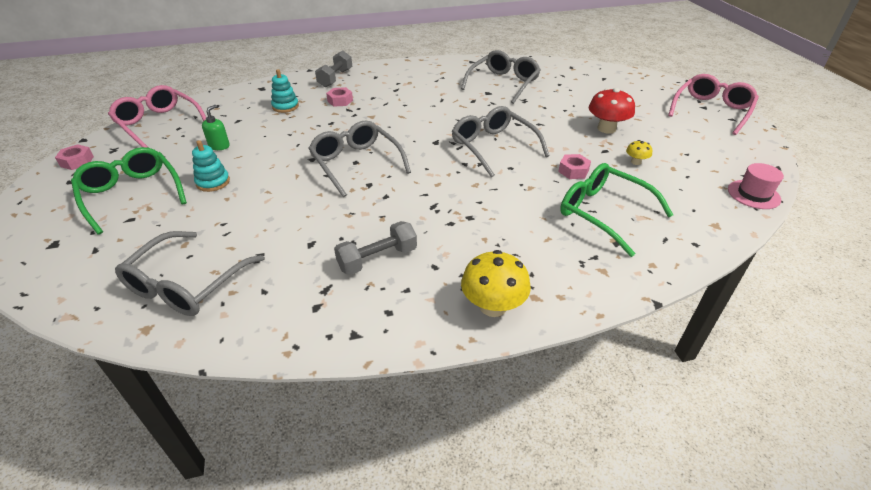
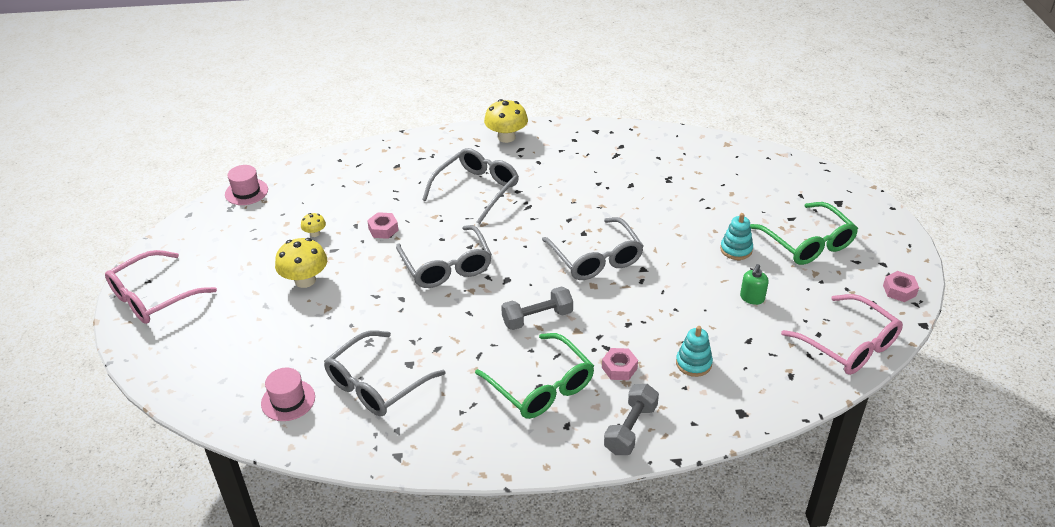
camera: 170 degrees left, 0 degrees up
grey glasses [115,231,264,316] -> grey glasses moved to [422,148,519,224]
grey dumbbell [334,221,417,275] -> grey dumbbell moved to [501,286,573,330]
green glasses [560,163,673,257] -> green glasses moved to [475,333,594,419]
red mushroom [588,88,635,134] -> yellow mushroom [275,238,327,288]
none -> pink hat [261,367,315,421]

